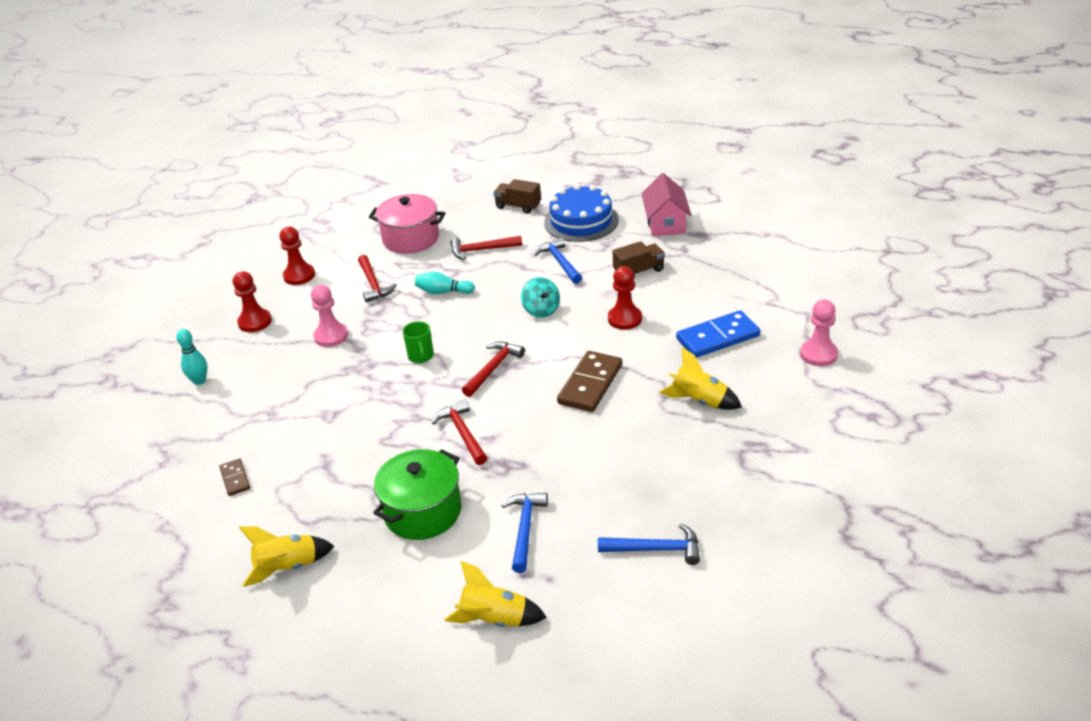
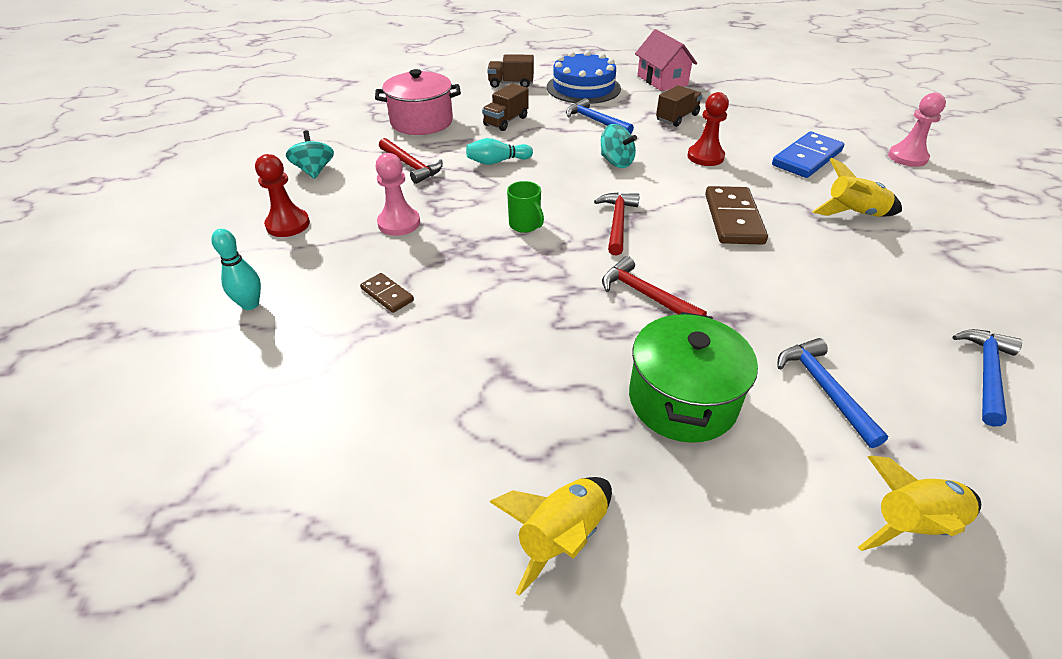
camera: 25 degrees left, 5 degrees up
brown domino [219,459,250,496] -> brown domino moved to [360,273,414,313]
red pawn [279,227,315,285] -> turquoise spinning top [286,130,334,179]
red hammer [451,236,522,260] -> brown truck [482,83,528,131]
blue hammer [598,524,700,565] -> blue hammer turned 45 degrees counterclockwise [953,329,1022,427]

